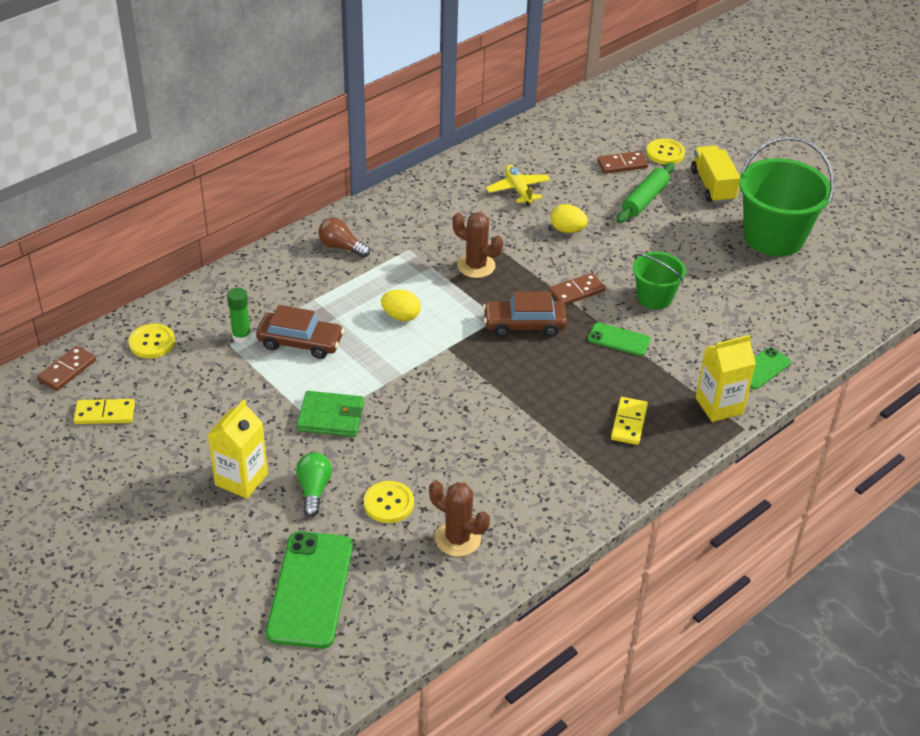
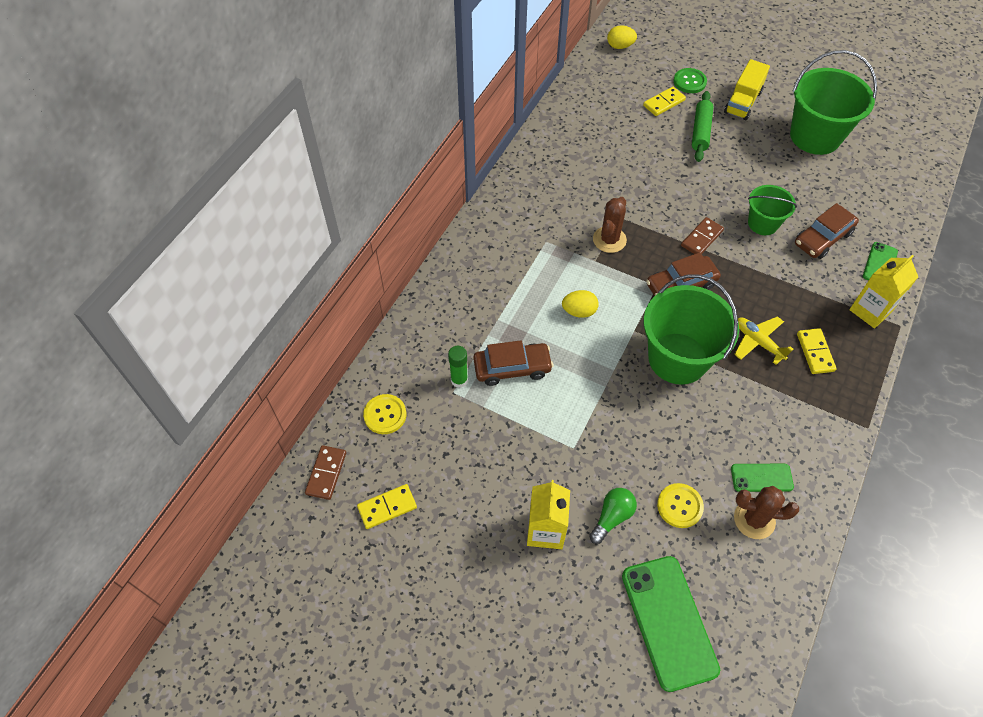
camera: 20 degrees left, 15 degrees up
green light bulb [296,452,332,517] -> green light bulb turned 60 degrees clockwise [589,488,637,544]
green wallet [297,391,364,437] -> none
brown light bulb [318,218,370,258] -> none
brown cactus [452,212,503,278] -> brown cactus turned 75 degrees counterclockwise [593,197,627,253]
yellow plane [486,165,550,206] -> yellow plane moved to [734,316,793,365]
yellow egg [551,204,588,233] -> yellow egg moved to [607,25,637,49]
green phone [588,322,651,356] -> green phone moved to [731,464,794,492]
brown domino [597,151,648,174] -> yellow domino [643,87,686,116]
yellow button [646,138,685,165] -> green button [673,68,707,93]
yellow truck [691,146,740,203] -> yellow truck turned 120 degrees counterclockwise [724,59,770,120]
none -> green bucket [643,274,739,385]
none -> brown car [795,203,859,259]

